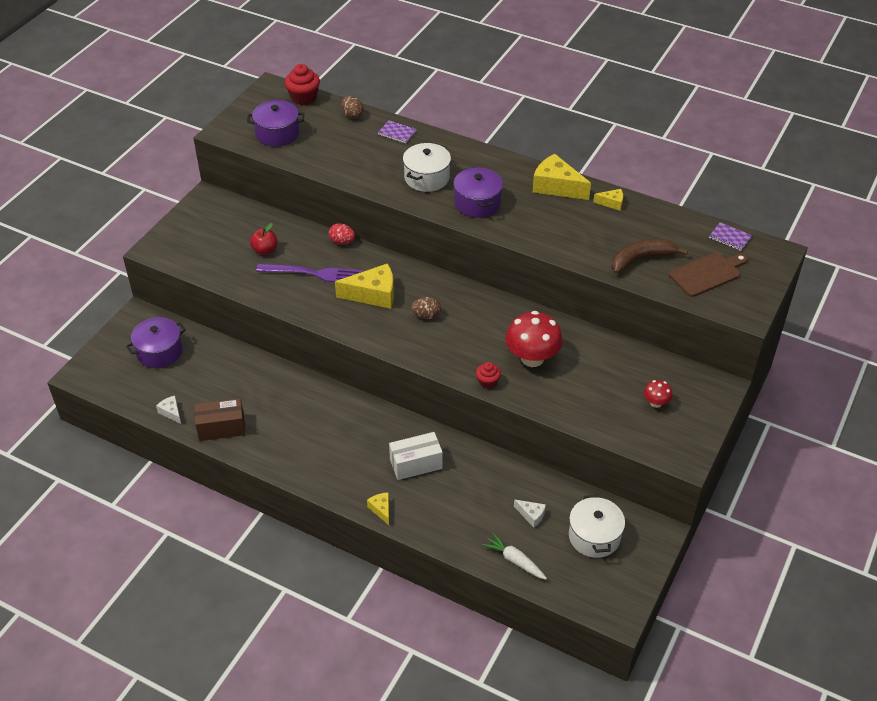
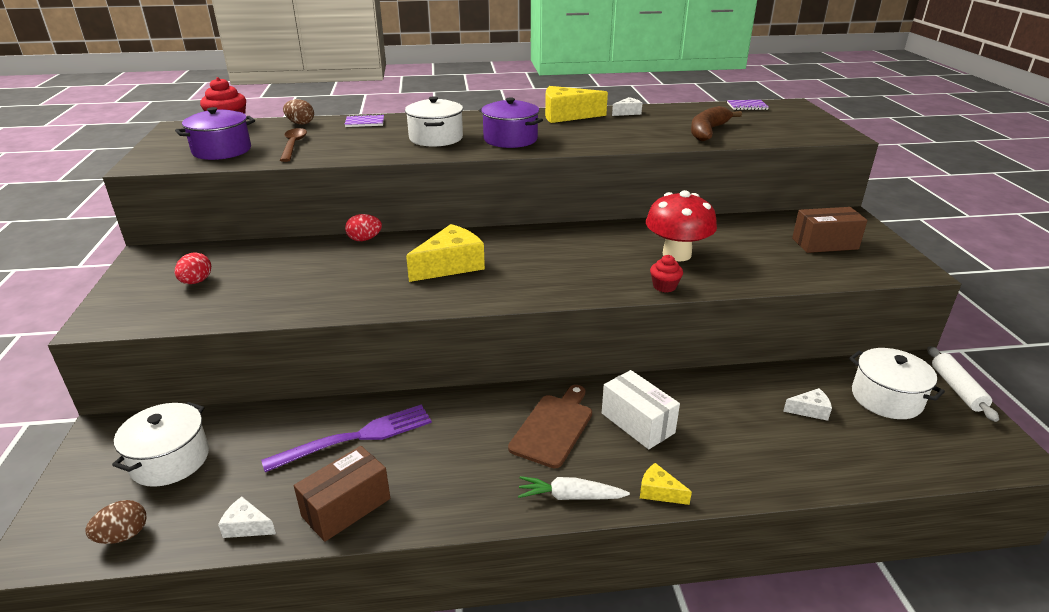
camera: 35 degrees left, 15 degrees down
purple pot [126,317,186,368] -> white pot [112,402,209,487]
red apple [250,223,277,255] -> none
purple fork [256,264,363,282] -> purple fork moved to [261,404,432,472]
white box [389,432,443,480] -> white box turned 75 degrees counterclockwise [602,370,680,449]
brown egg [411,297,441,319] -> brown egg moved to [85,500,147,544]
white carrot [482,533,547,580] -> white carrot moved to [518,476,630,500]
yellow cheese [593,189,623,211] -> white cheese [612,97,642,116]
red mushroom [644,380,673,408] -> brown box [792,207,867,253]
brown cutting board [669,252,748,297] -> brown cutting board moved to [508,385,592,468]
none -> red egg [175,252,211,284]
none -> brown spoon [280,128,307,162]
none -> white rolling pin [927,346,999,422]

